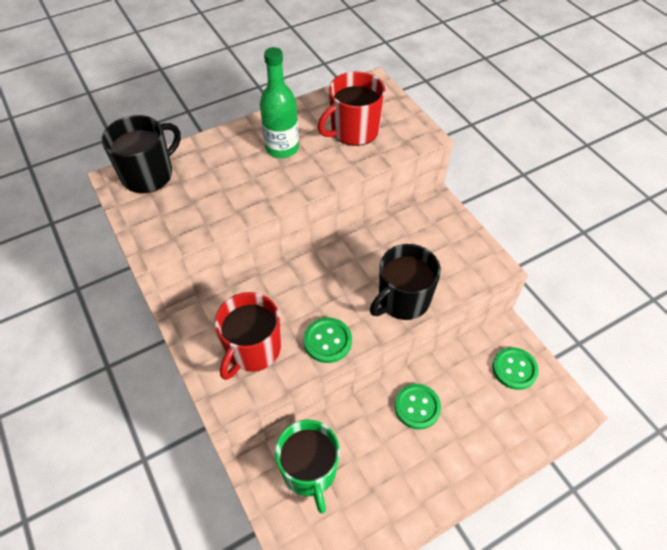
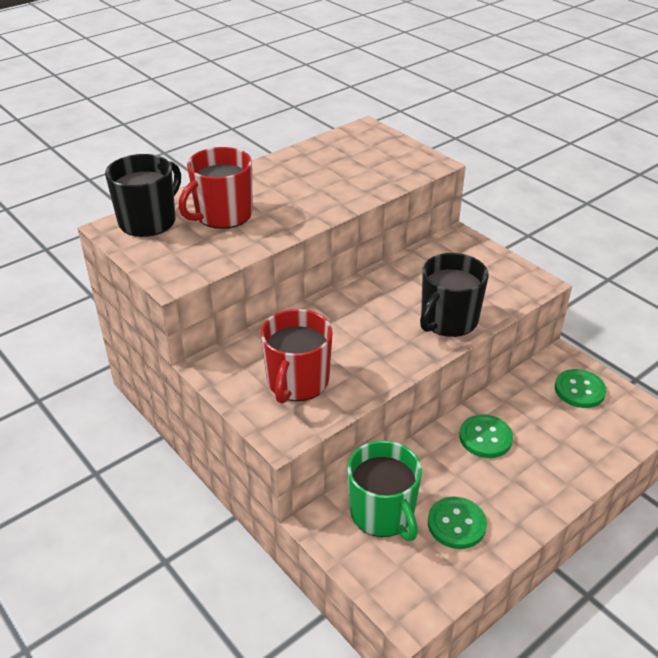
camera: 10 degrees left, 15 degrees down
green bottle [260,47,299,158] -> none
green button [304,318,352,363] -> green button moved to [428,497,487,549]
red mug [318,71,385,146] -> red mug moved to [179,147,253,229]

